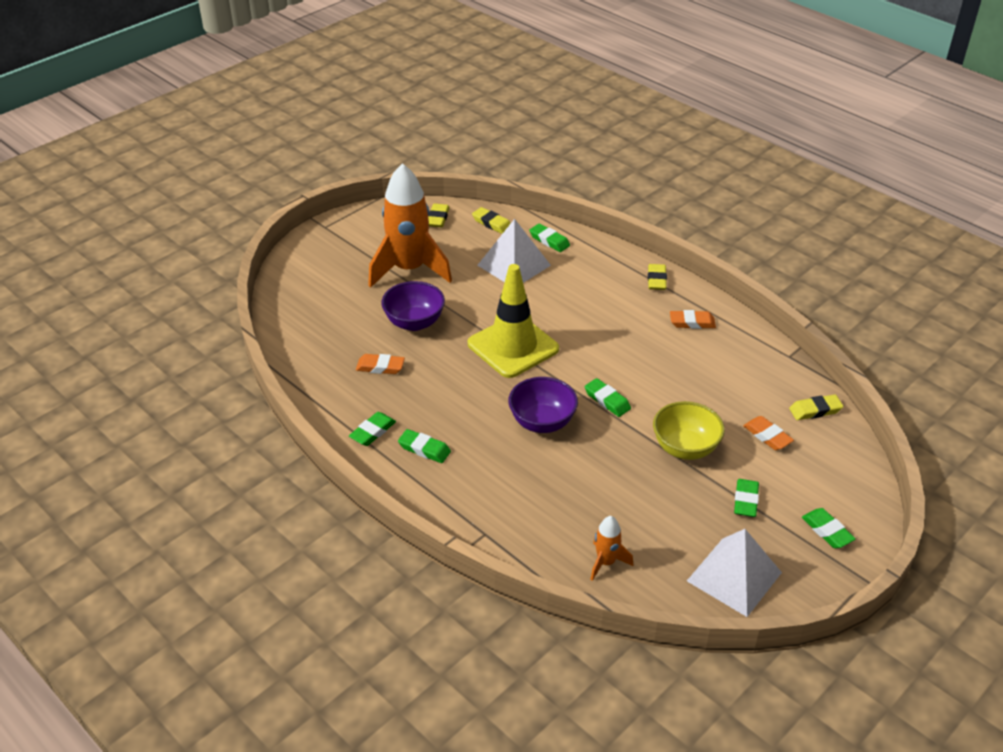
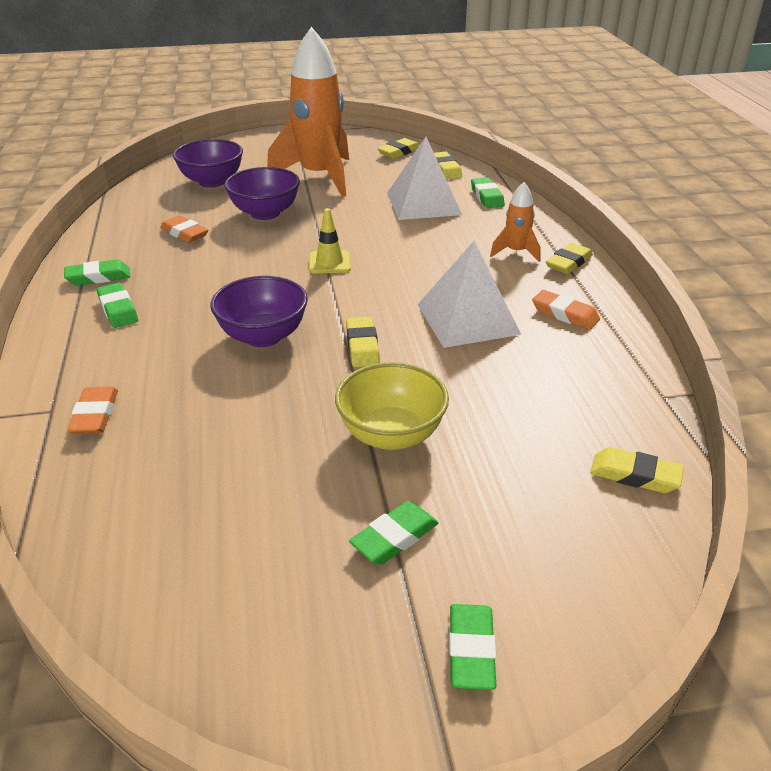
camera: 35 degrees right, 5 degrees down
yellow traffic cone [468,264,559,378] -> yellow traffic cone [309,208,351,274], size x0.45
green eraser [585,378,631,417] -> yellow eraser [346,316,380,367]
orange rocket [590,516,633,581] -> orange rocket moved to [490,182,540,262]
white pyramid [687,529,782,617] -> white pyramid moved to [417,241,522,348]
orange eraser [743,416,794,450] -> orange eraser moved to [67,386,118,434]
none -> purple bowl [173,139,243,188]

